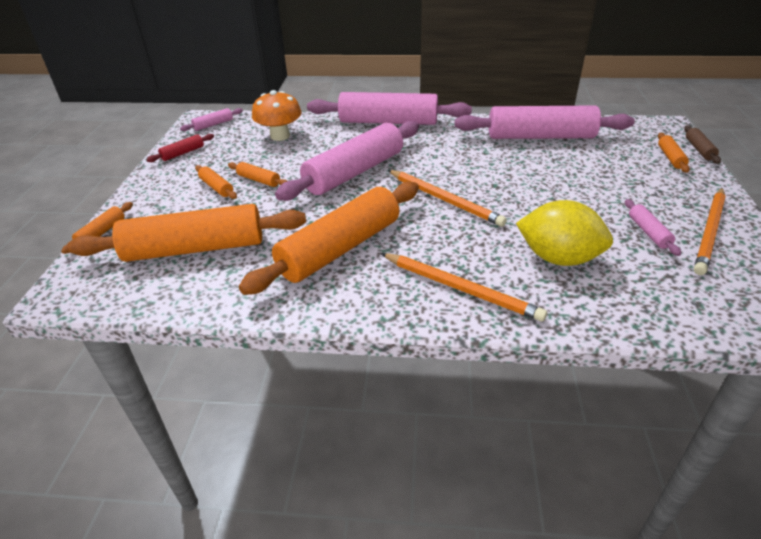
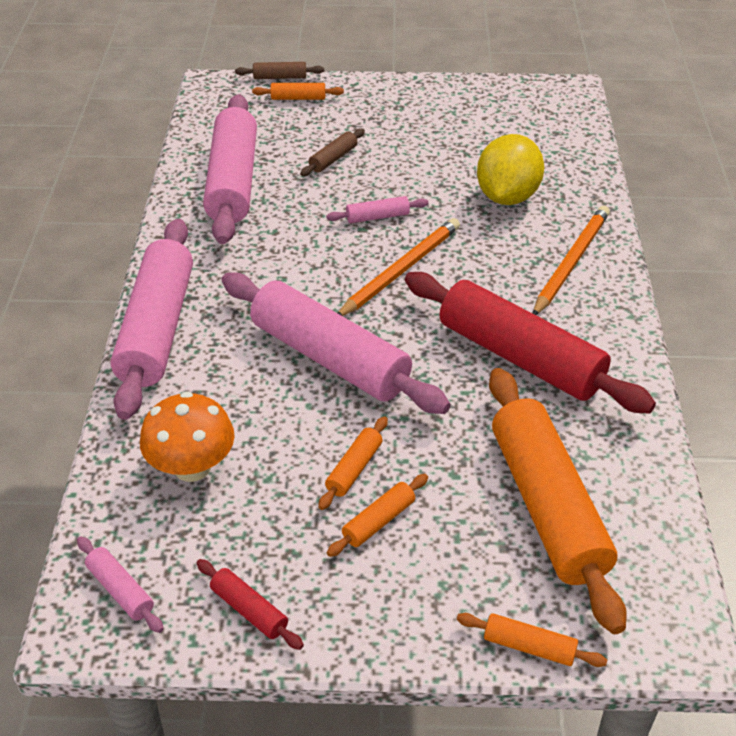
camera: 95 degrees left, 5 degrees up
orange rolling pin [239,182,419,295] -> red rolling pin [405,272,656,413]
pink rolling pin [625,199,681,256] -> pink rolling pin moved to [326,196,429,223]
orange pencil [694,188,726,275] -> none
none -> brown rolling pin [300,128,365,176]

